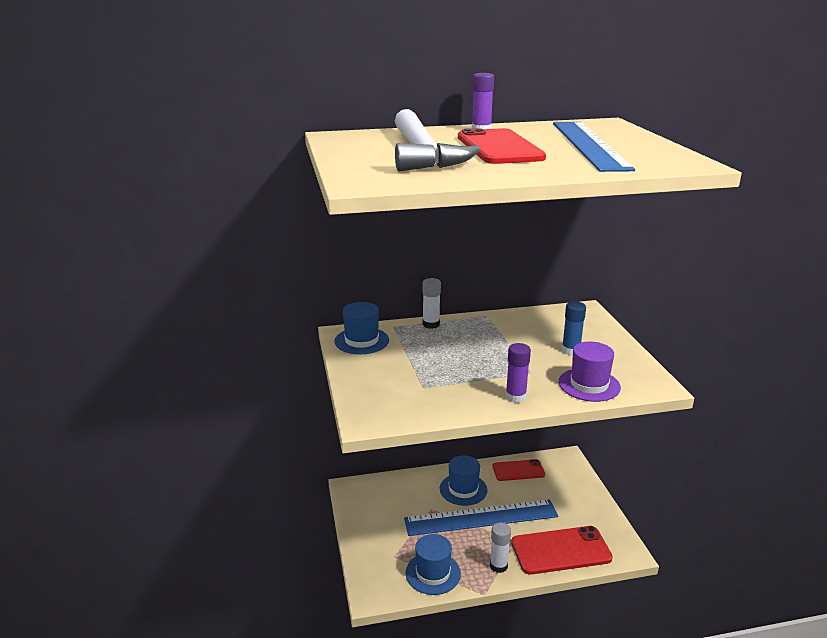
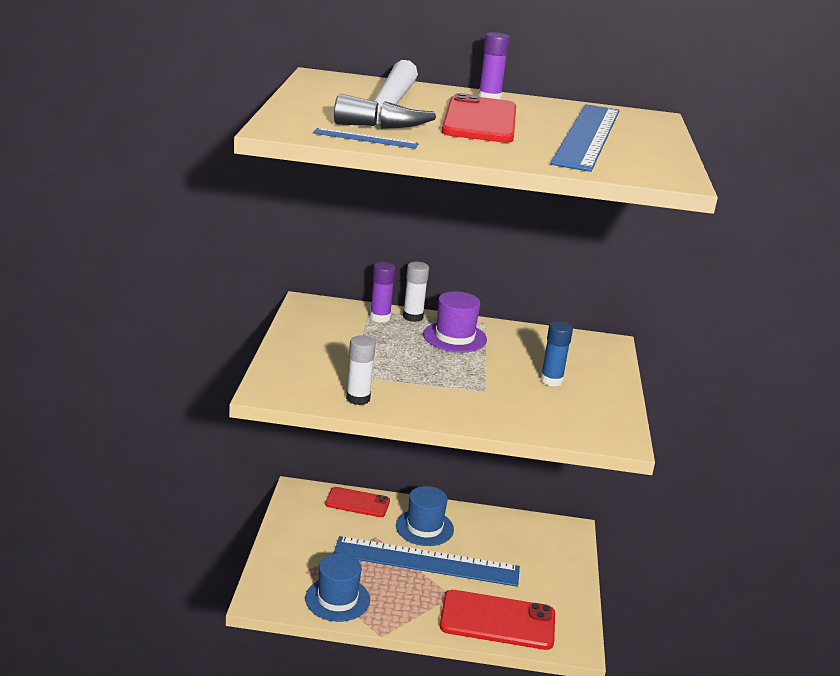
camera: 15 degrees right, 0 degrees up
blue hat [334,302,389,354] -> none
white glue stick [490,523,511,573] -> white glue stick moved to [346,335,376,405]
red phone [492,459,545,481] -> red phone moved to [325,487,390,517]
purple glue stick [505,343,531,403] -> purple glue stick moved to [370,262,396,323]
purple hat [559,342,621,402] -> purple hat moved to [423,291,487,353]
none -> blue ruler [313,128,419,149]

